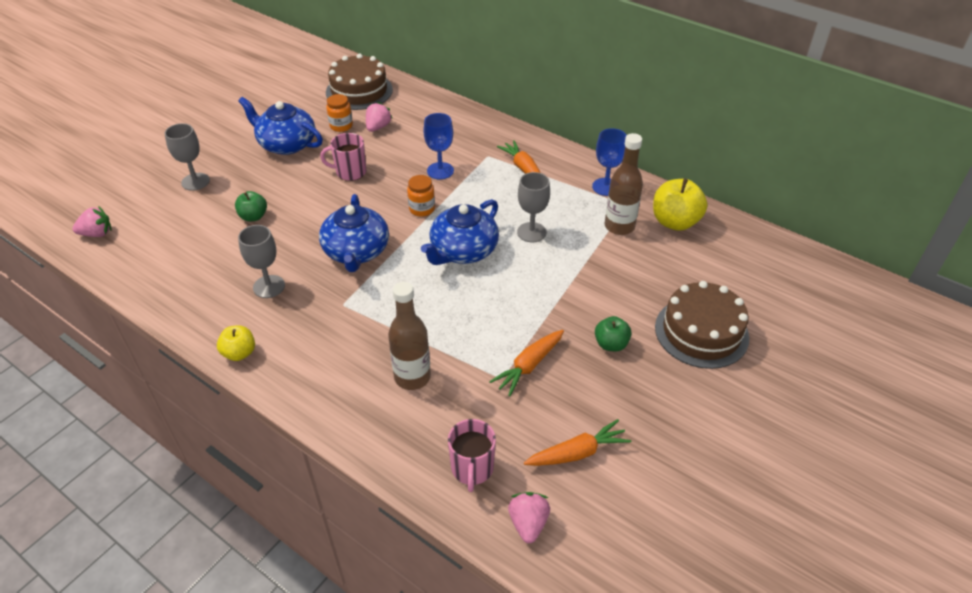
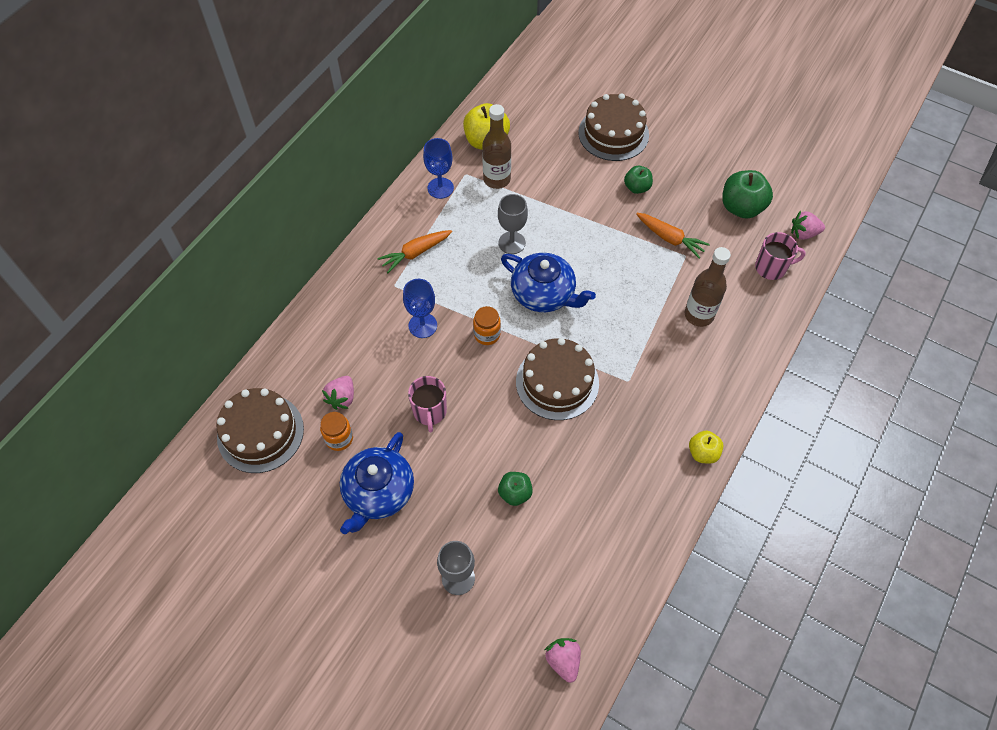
camera: 95 degrees left, 15 degrees up
grey goblet [238,225,285,298] -> none
blue teapot [319,194,389,272] -> brown cake [516,338,599,420]
pink strawberry [366,102,392,132] -> pink strawberry turned 90 degrees counterclockwise [322,376,354,410]
orange carrot [524,419,631,466] -> green apple [722,170,773,219]

